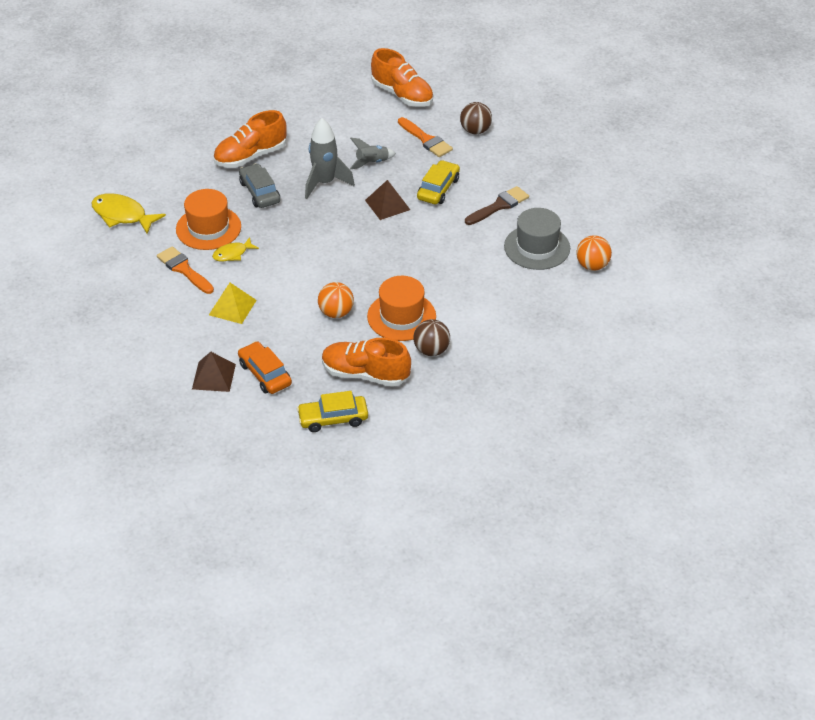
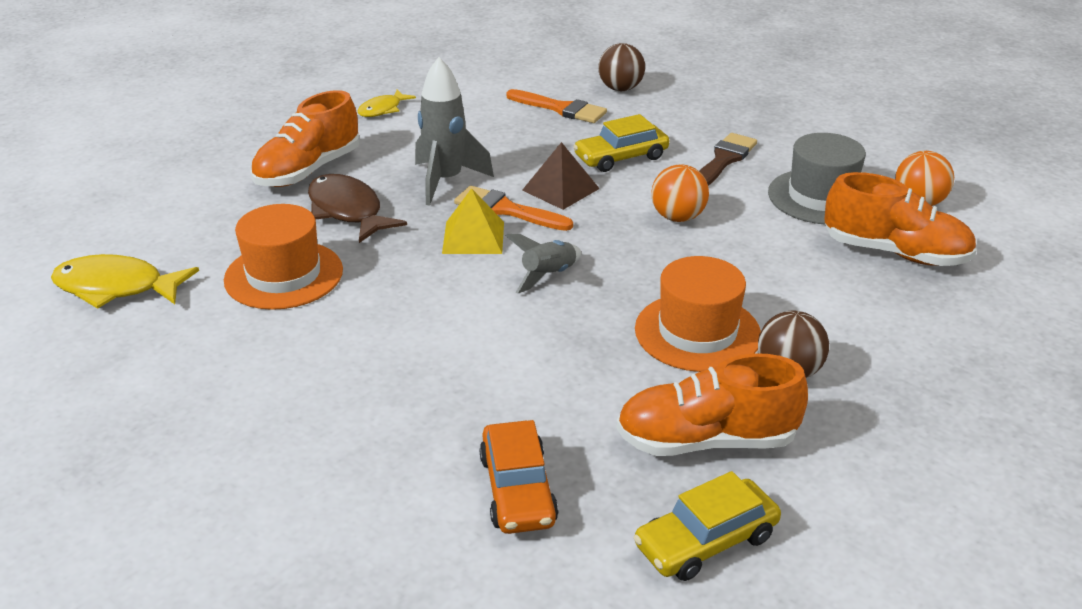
camera: 20 degrees left, 10 degrees down
orange brush [157,246,214,294] -> orange brush moved to [454,186,573,231]
brown pyramid [192,352,236,392] -> none
yellow pyramid [209,283,257,324] -> yellow pyramid moved to [442,188,504,254]
yellow fish [212,237,259,261] -> yellow fish moved to [358,90,416,117]
orange car [238,341,292,394] -> orange car turned 135 degrees counterclockwise [479,420,559,534]
grey car [239,163,280,208] -> brown fish [308,174,407,243]
orange ball [318,282,354,318] -> orange ball moved to [651,164,709,222]
grey rocket [350,138,396,169] -> grey rocket moved to [506,234,581,294]
orange shoe [371,48,433,107] -> orange shoe moved to [825,172,977,266]
yellow car [417,160,460,205] -> yellow car turned 120 degrees counterclockwise [573,114,669,172]

